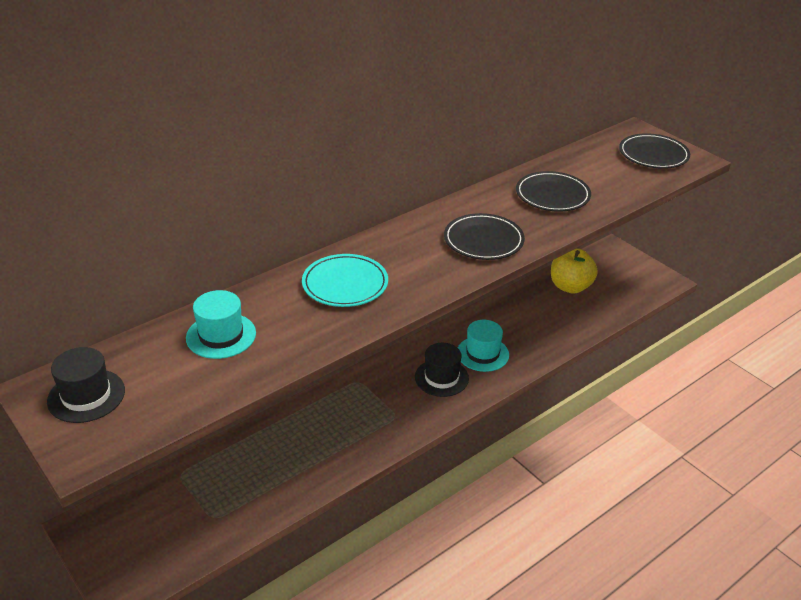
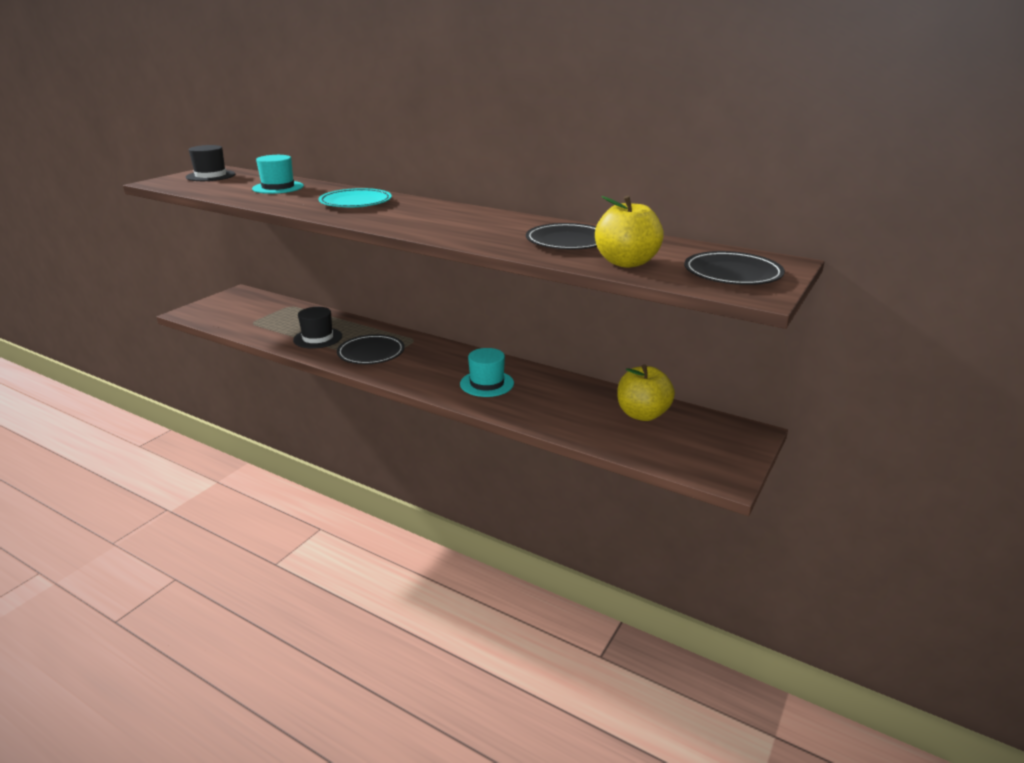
camera: 70 degrees right, 10 degrees down
black hat [415,343,469,397] -> black hat moved to [293,307,342,349]
black plate [444,213,525,260] -> black plate moved to [337,334,405,364]
none -> yellow apple [595,196,664,268]

